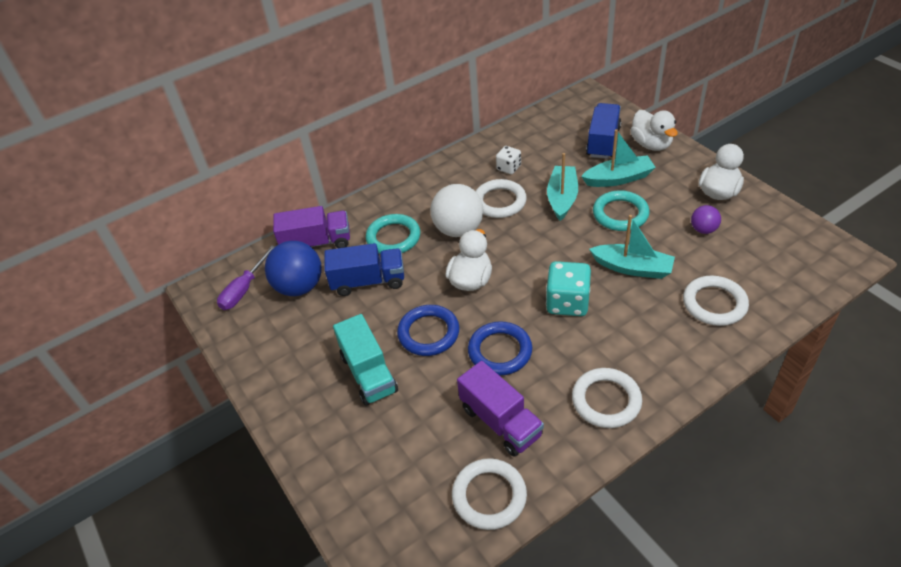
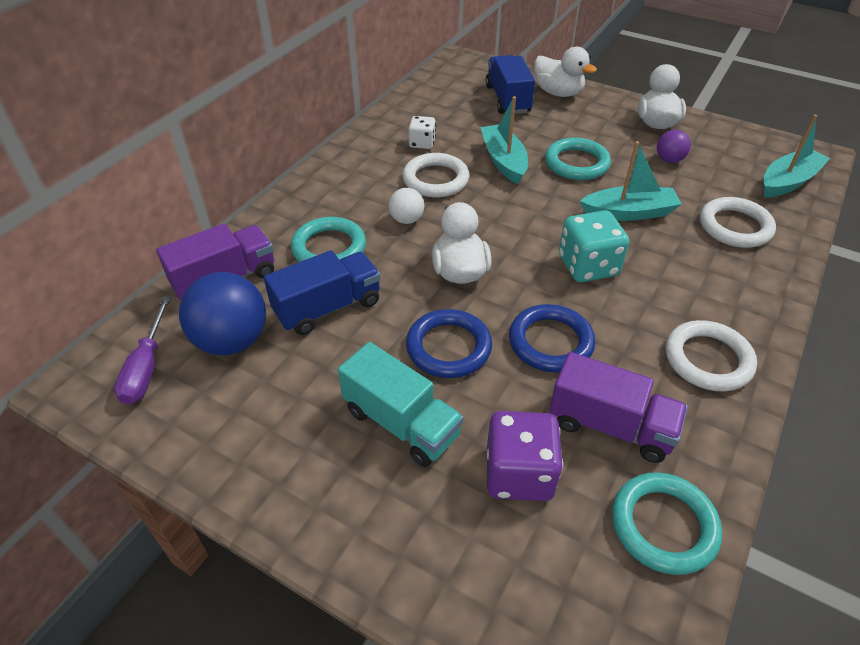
camera: 30 degrees left, 0 degrees up
white ball [430,184,484,237] -> white ball [389,188,424,224], size x0.52
white ring [452,458,527,530] -> turquoise ring [612,472,722,575]
turquoise boat [581,129,656,187] -> turquoise boat moved to [763,114,830,198]
none -> purple dice [487,411,563,501]

